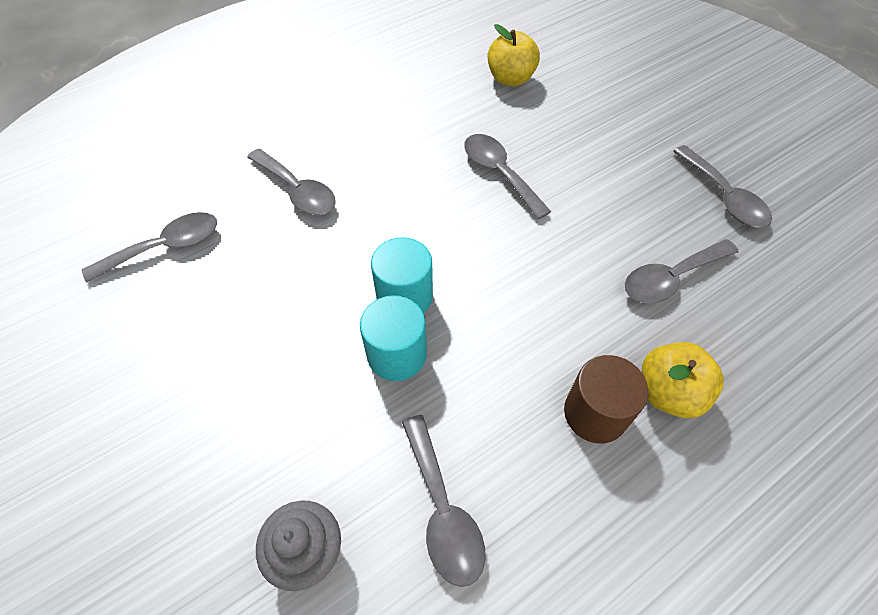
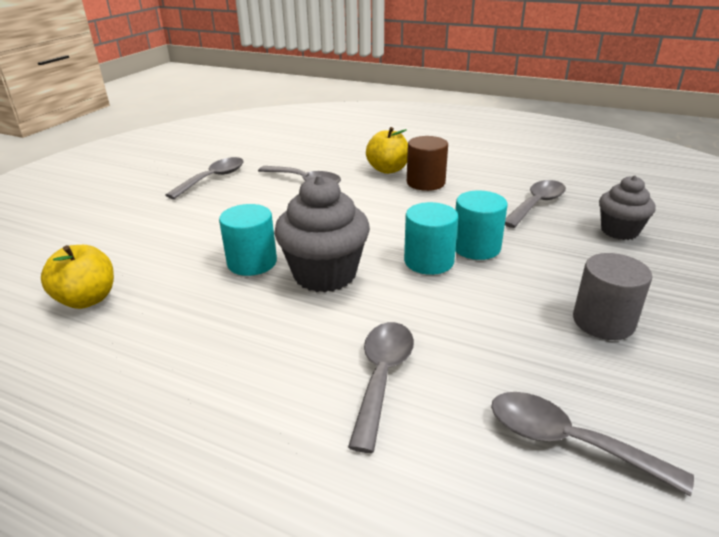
camera: 120 degrees left, 25 degrees down
grey spoon [464,134,551,219] -> turquoise cylinder [219,204,277,276]
none -> grey cupcake [274,175,370,292]
none -> grey cylinder [573,253,653,340]

